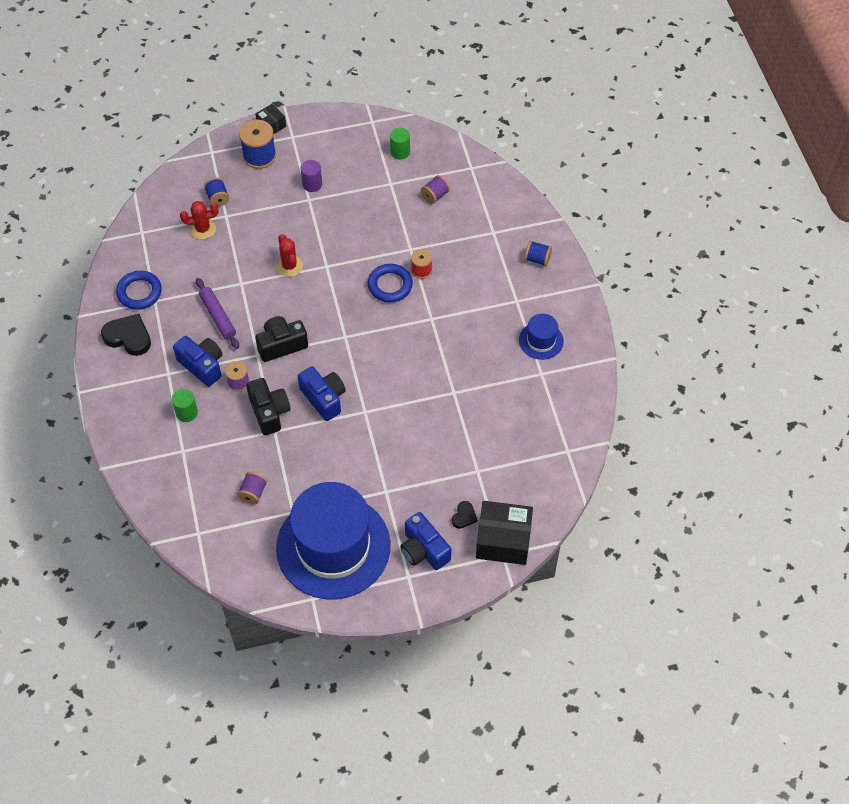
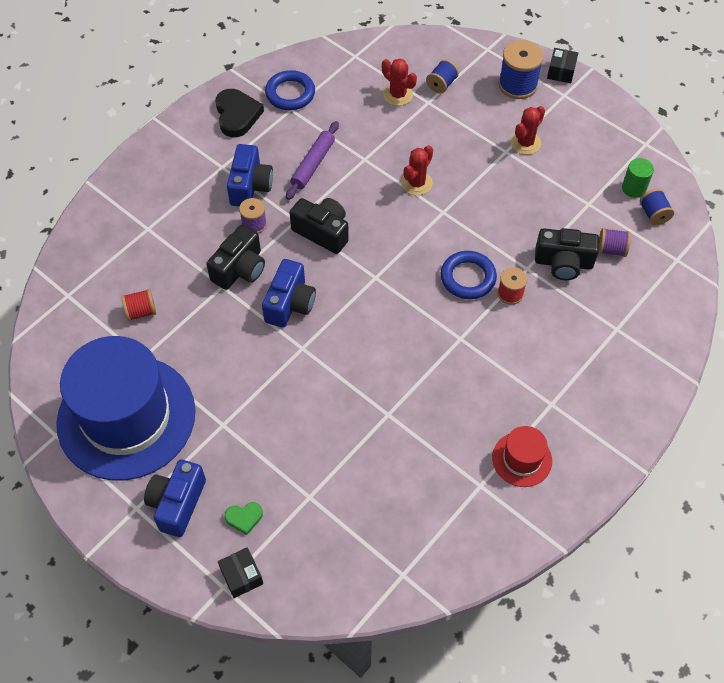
camera: 55 degrees right, 0 degrees up
green cylinder [172,389,198,422] -> none
purple spool [237,472,267,504] -> red spool [121,289,156,321]
purple cylinder [301,160,322,192] -> red cactus [510,106,545,155]
black heart [452,501,477,529] -> green heart [225,502,263,535]
black box [476,501,533,565] -> black box [218,547,263,598], size x0.52
blue hat [519,314,564,360] -> red hat [492,426,552,487]
blue spool [525,241,552,266] -> blue spool moved to [640,189,674,225]
none -> black camera [535,228,599,280]

